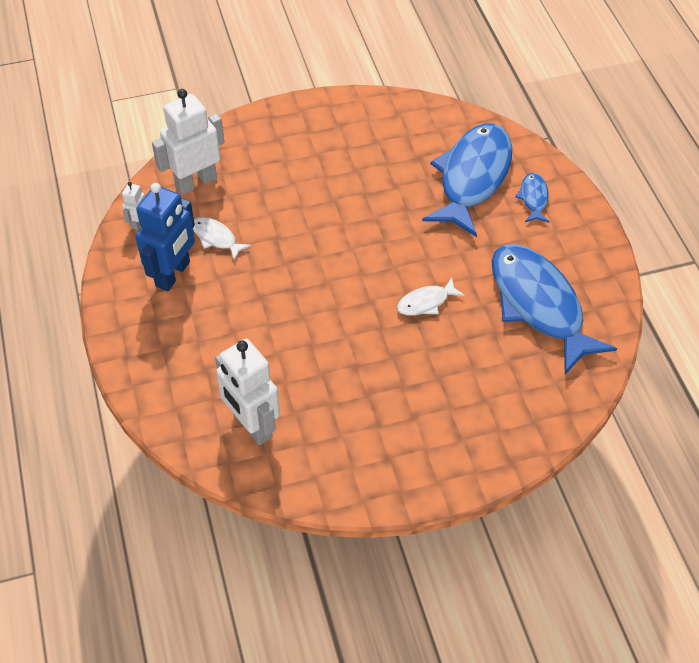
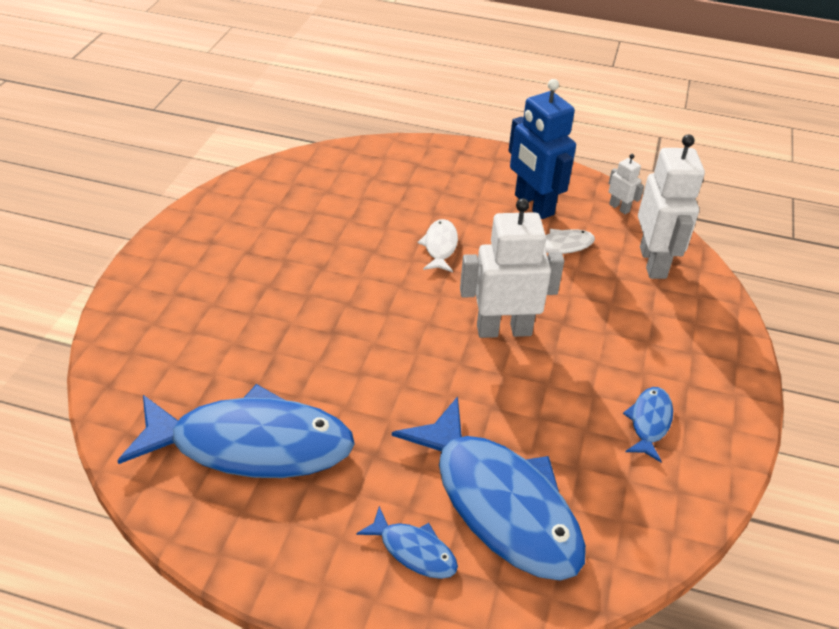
camera: 120 degrees right, 10 degrees down
white robot [215,339,280,445] -> white robot moved to [460,198,564,338]
white fish [397,278,465,315] -> white fish moved to [417,219,458,272]
none -> blue fish [623,387,673,462]

